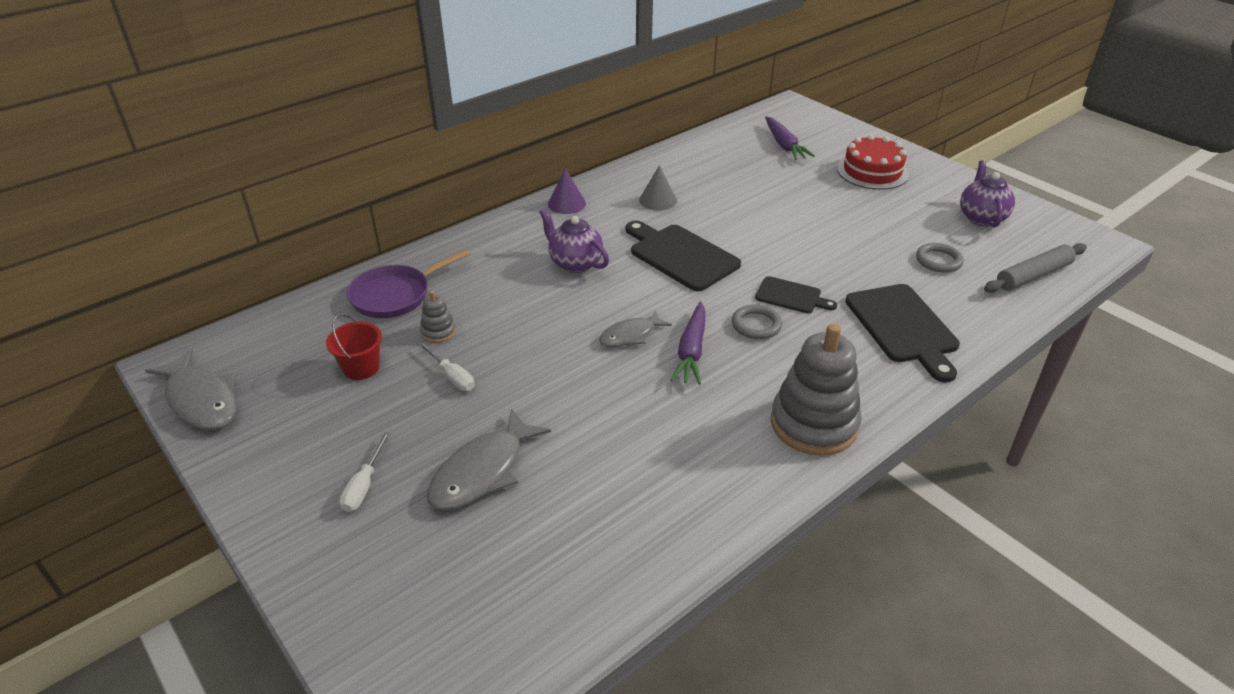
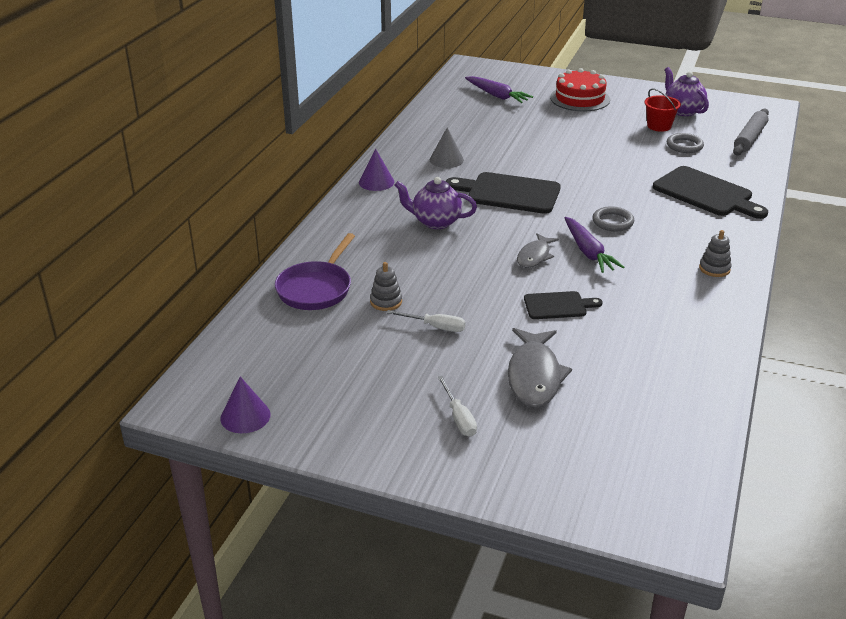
camera: 30 degrees left, 5 degrees down
grey fish [145,349,237,430] -> purple cone [220,377,271,433]
red bucket [326,314,382,380] -> red bucket moved to [644,89,681,132]
black cutting board [755,276,837,313] -> black cutting board moved to [524,291,603,319]
grey stacking toy [771,324,862,456] -> grey stacking toy [699,230,731,277], size x0.45

